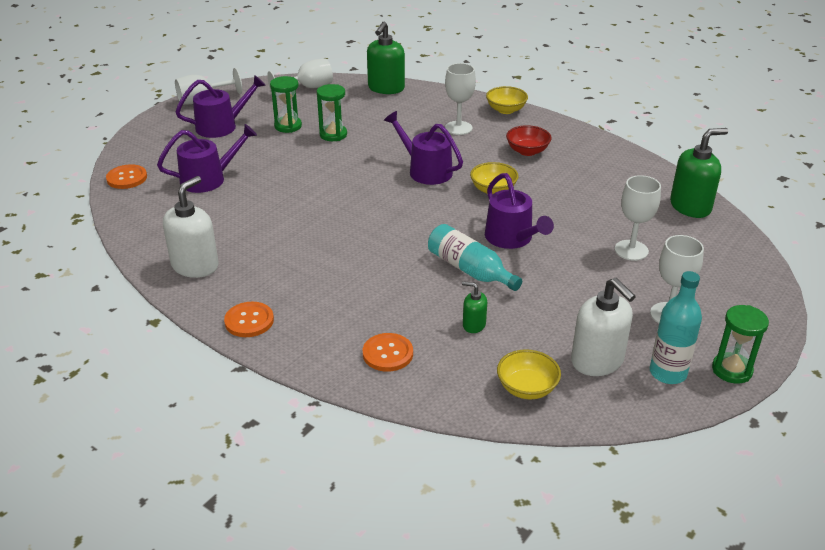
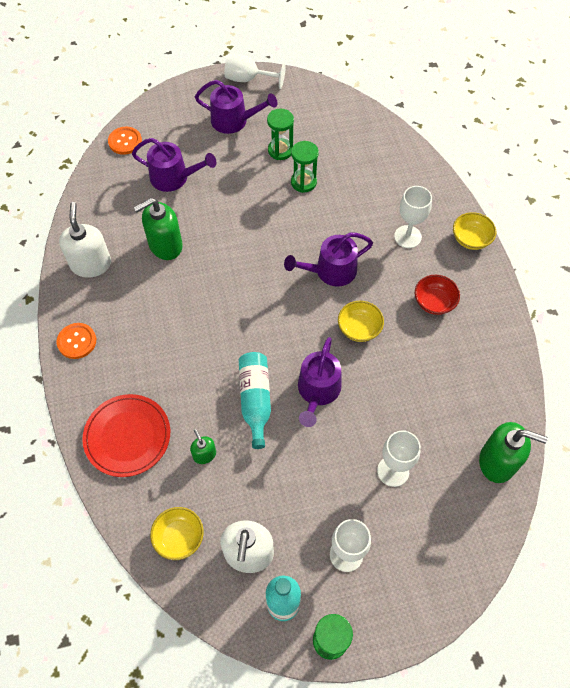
camera: 40 degrees right, 25 degrees up
white soap dispenser [163,176,219,278] -> white soap dispenser turned 75 degrees counterclockwise [59,202,111,278]
white goblet [267,59,333,97] -> none
orange button [363,333,413,372] -> red plate [82,394,170,477]
green soap dispenser [367,22,405,94] -> green soap dispenser moved to [134,198,183,260]
purple watering can [384,111,463,185] -> purple watering can turned 105 degrees counterclockwise [284,233,373,287]

